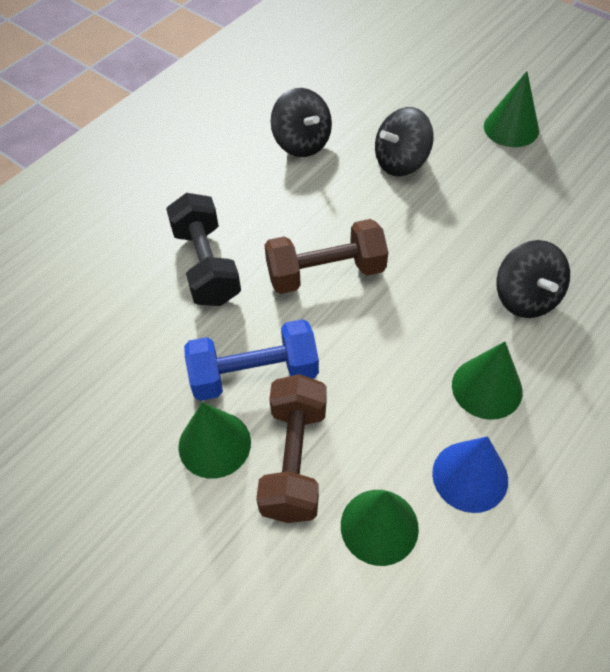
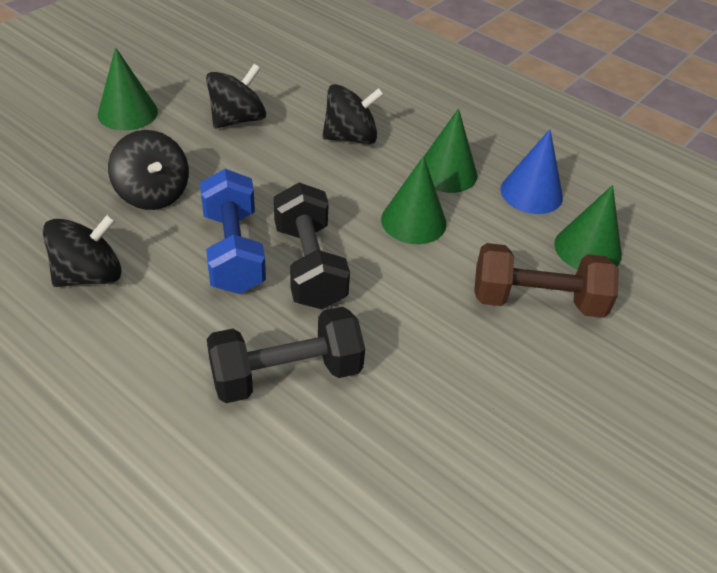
camera: 95 degrees left, 10 degrees down
green cone [178,402,251,479] -> green cone moved to [381,156,447,244]
blue dumbbell [184,319,319,401] -> blue dumbbell moved to [200,169,266,294]
brown dumbbell [264,219,388,294] -> black dumbbell [274,182,350,309]
none -> black spinning top [206,64,266,128]

